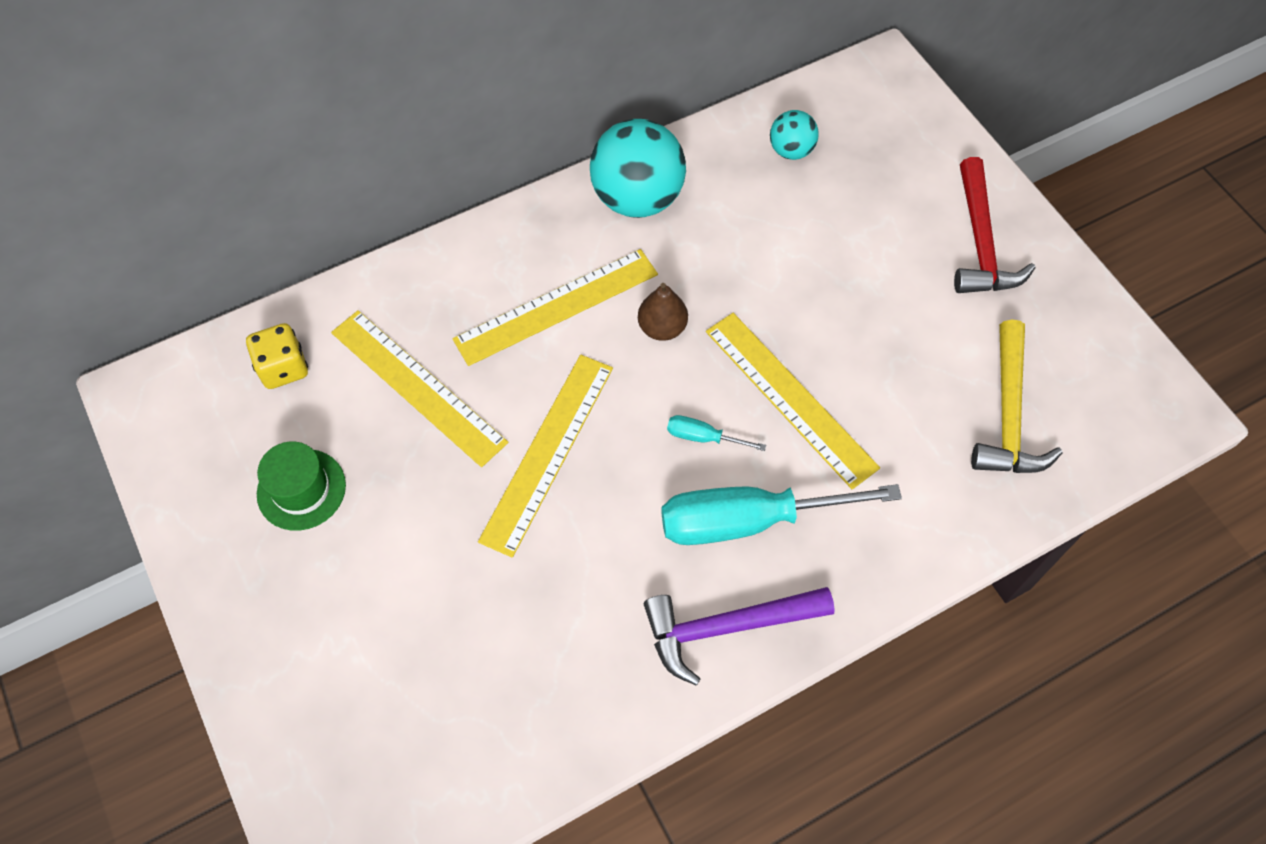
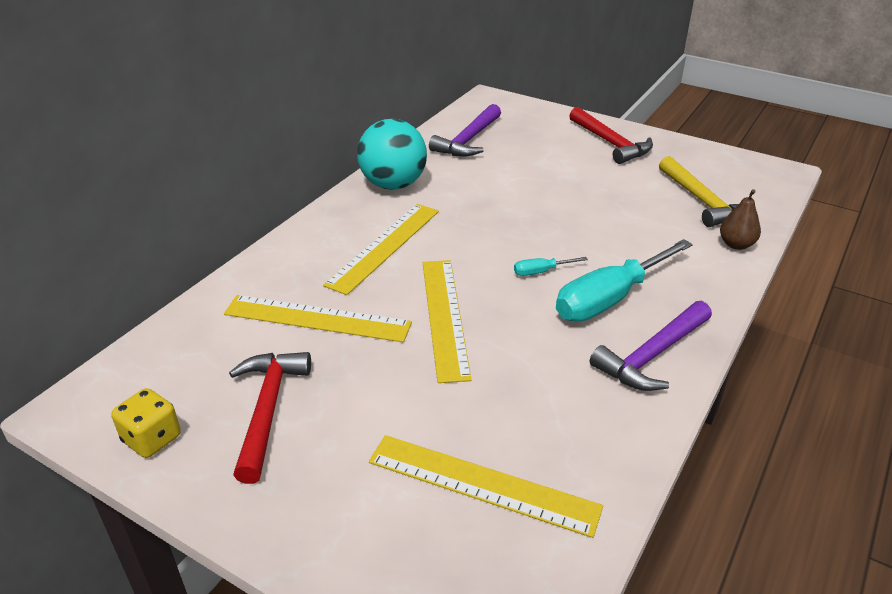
camera: 30 degrees left, 25 degrees down
yellow dice [246,323,308,389] -> yellow dice moved to [111,388,181,458]
green hat [257,441,346,531] -> red hammer [229,352,311,484]
brown pear [638,283,688,341] -> brown pear moved to [720,189,761,250]
yellow ruler [706,313,880,489] -> yellow ruler moved to [369,435,603,538]
turquoise ball [770,110,819,160] -> purple hammer [429,104,501,157]

